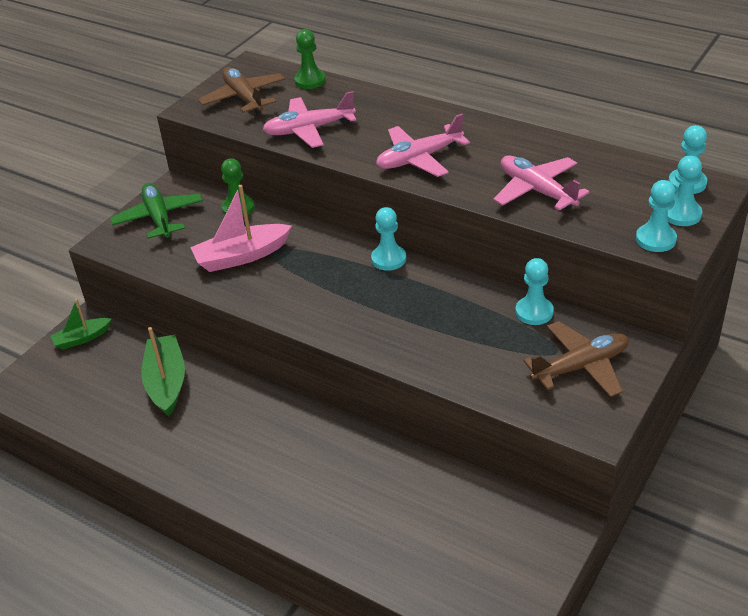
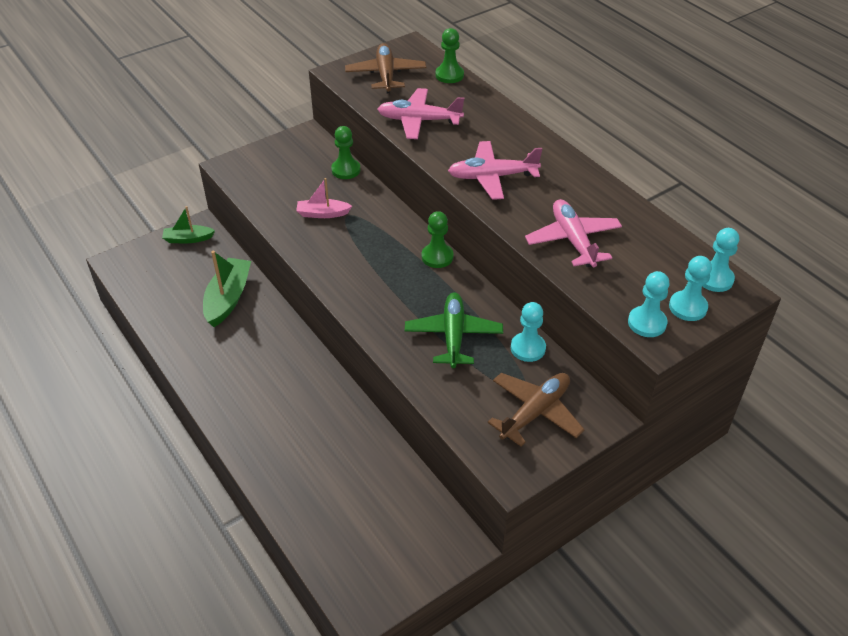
camera: 20 degrees right, 5 degrees up
green plane [110,183,203,239] -> green plane moved to [405,292,503,368]
pink boat [190,185,292,272] -> pink boat [296,178,352,218], size x0.61
turquoise pawn [371,207,406,271] -> green pawn [422,211,453,268]
brown plane [523,321,629,397] -> brown plane turned 45 degrees counterclockwise [488,373,585,447]

